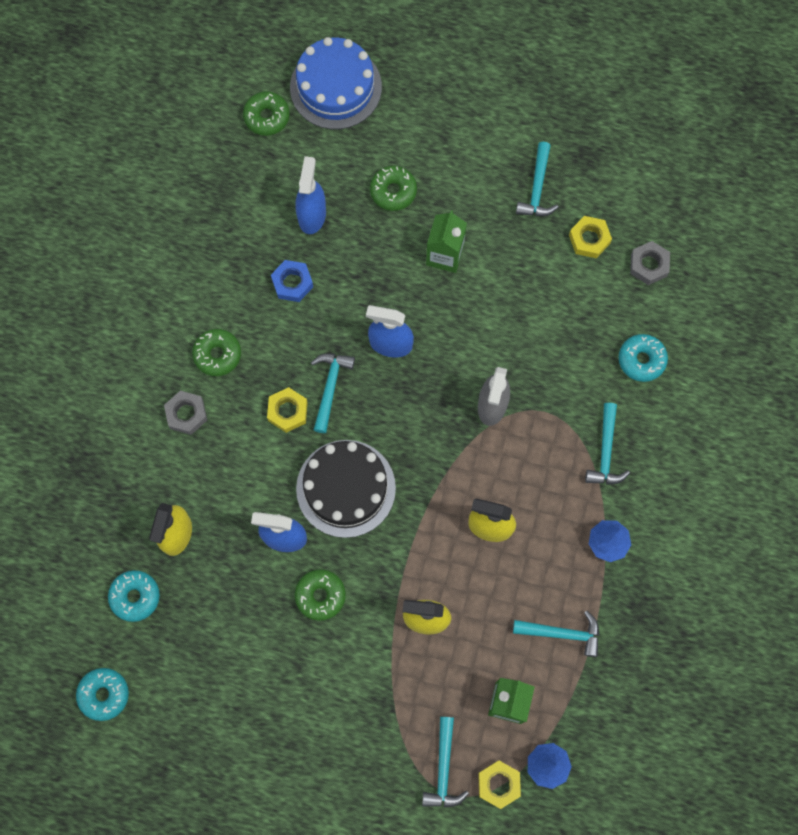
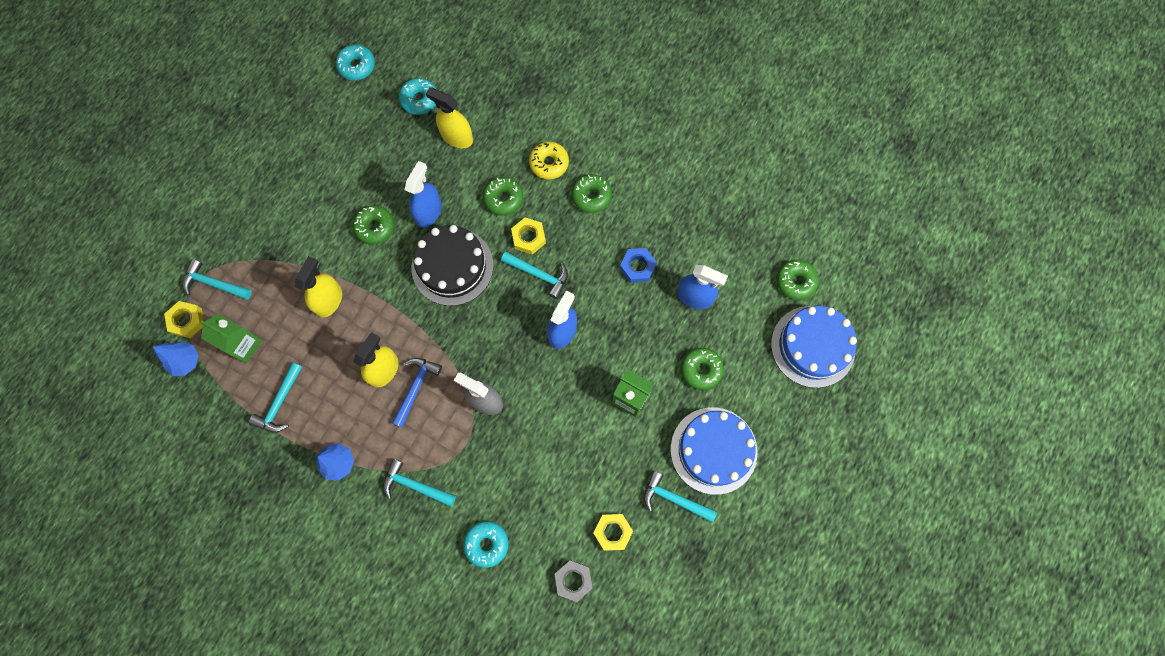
camera: 105 degrees right, 0 degrees up
grey nut [164,391,207,435] -> yellow donut [529,142,569,180]
none -> blue hammer [392,358,442,428]
none -> green donut [483,177,523,216]
none -> blue cake [671,407,758,495]

